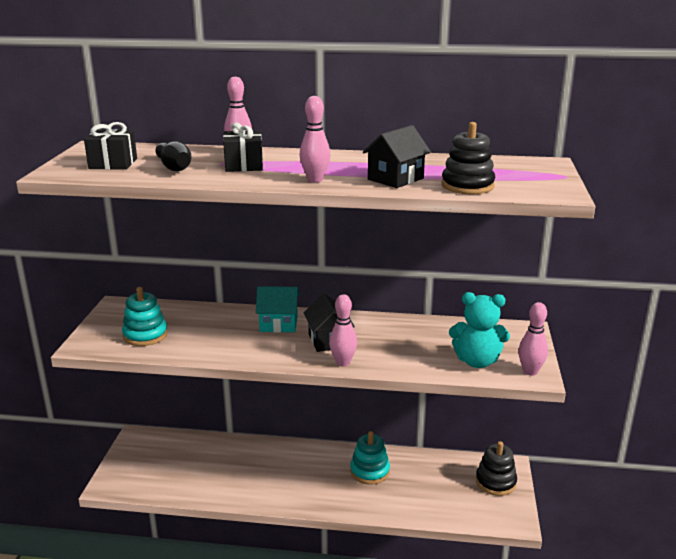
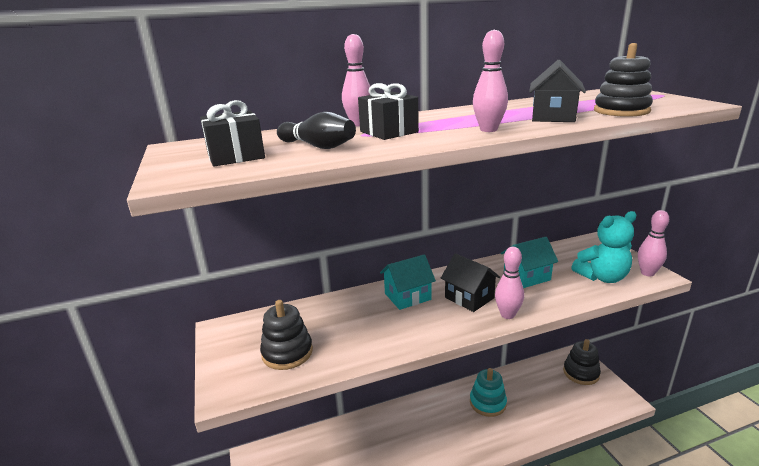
camera: 25 degrees left, 0 degrees up
turquoise stacking toy [122,287,168,346] -> black stacking toy [260,300,313,370]
none -> turquoise house [501,237,558,288]

